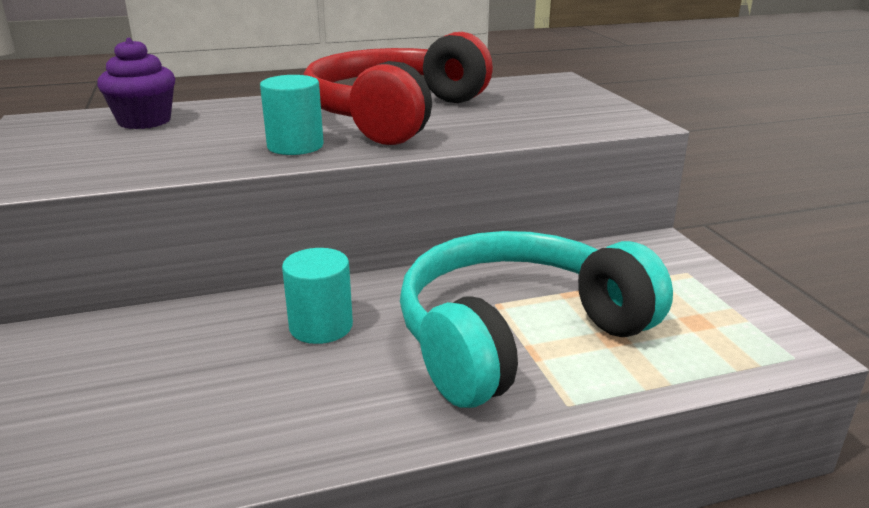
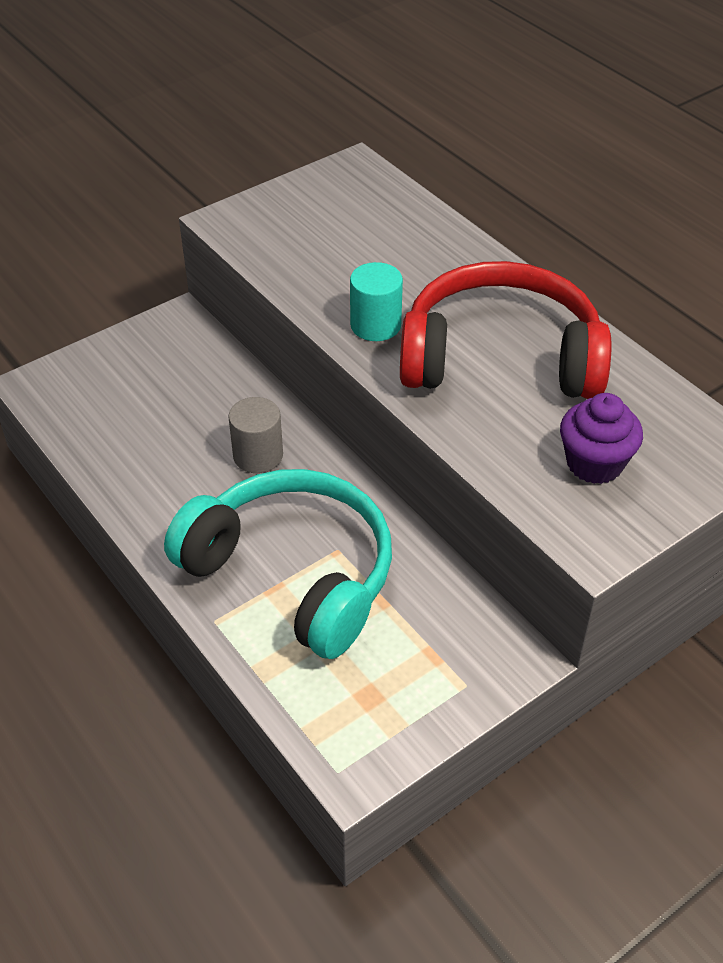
camera: 70 degrees right, 20 degrees up
purple cupcake [97,38,175,129] -> purple cupcake moved to [560,393,643,484]
turquoise cylinder [282,248,353,344] -> grey cylinder [228,397,283,473]

